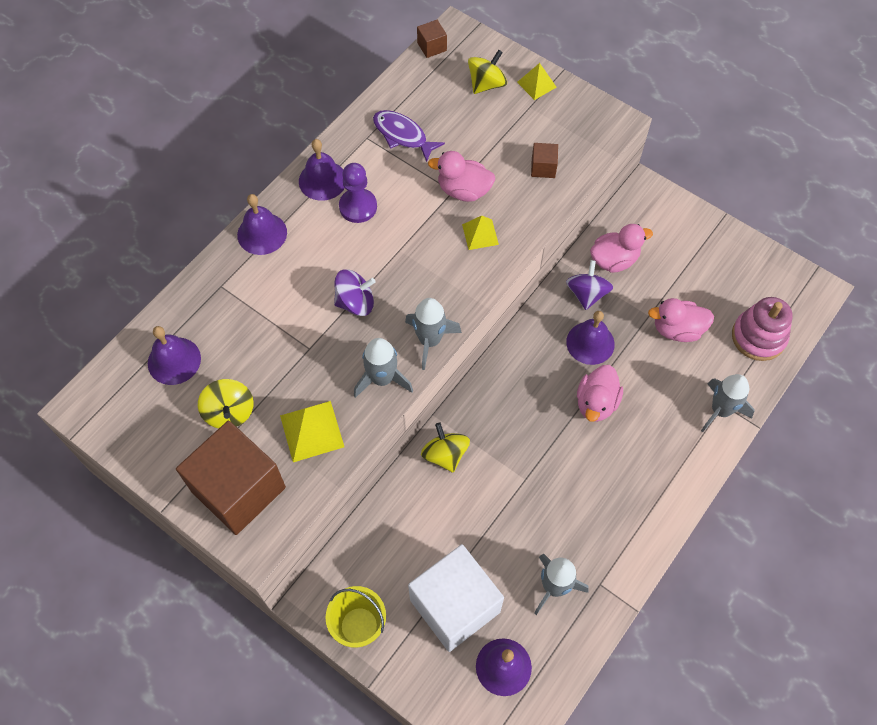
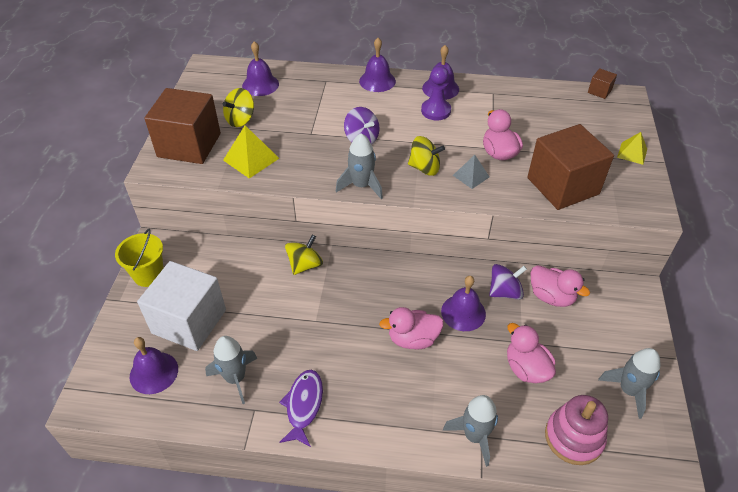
camera: 60 degrees right, 15 degrees down
grey rocket [354,338,413,398] -> grey rocket moved to [598,348,661,419]
purple fish [373,110,445,162] -> purple fish moved to [279,370,323,447]
yellow pyramid [462,216,499,250] -> grey pyramid [453,155,490,189]
yellow spinning top [468,50,507,94] -> yellow spinning top moved to [408,136,445,176]
brown cube [531,143,558,178] -> brown cube [527,124,614,210], size x2.40

